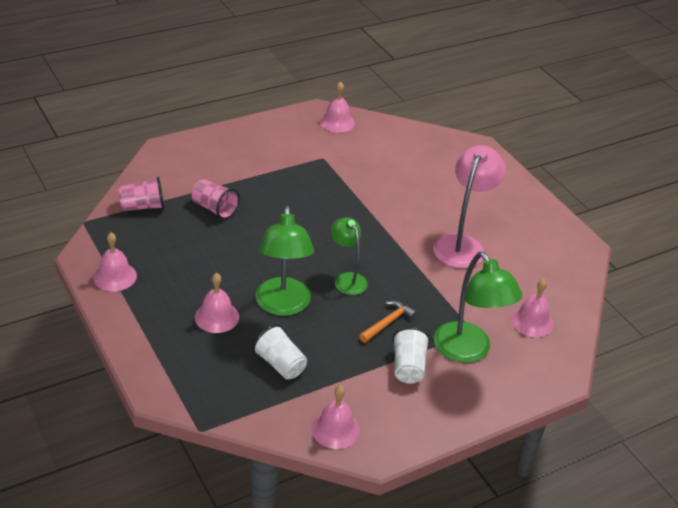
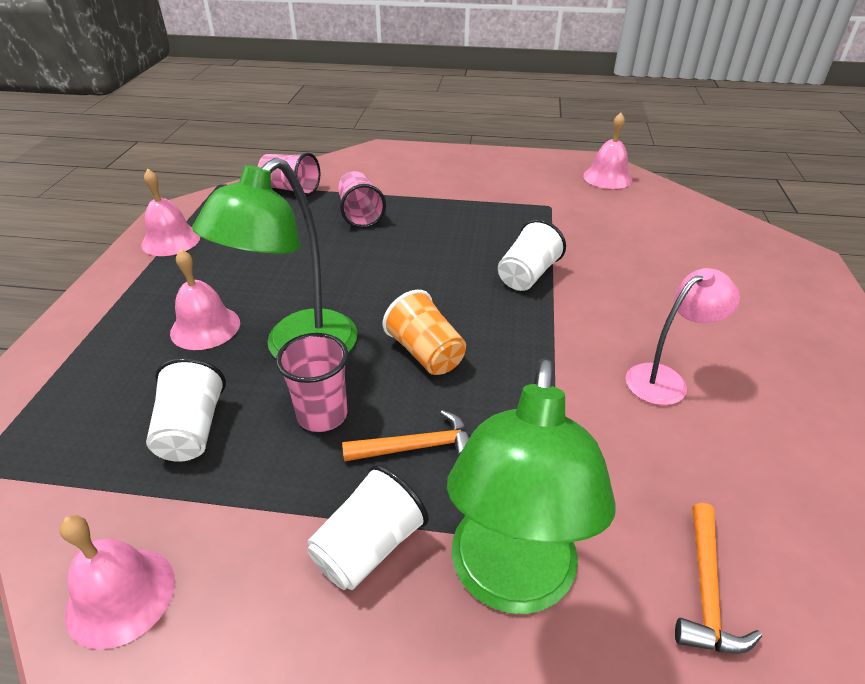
camera: 40 degrees right, 0 degrees up
green lamp [331,217,368,295] -> orange cup [383,290,466,375]
pink lamp [433,145,506,268] -> pink lamp [626,268,740,405], size x0.61
pink bell [511,279,554,337] -> orange hammer [675,503,762,654]
none -> pink cup [276,333,348,432]
none -> white cup [498,219,566,291]

